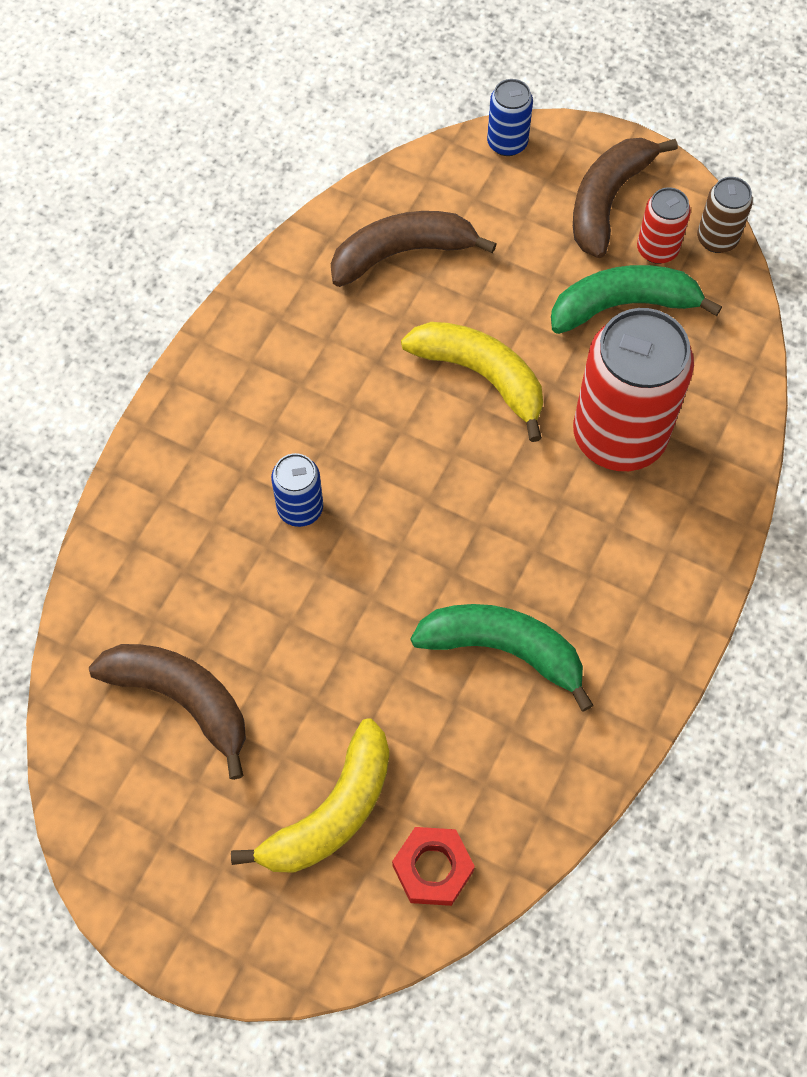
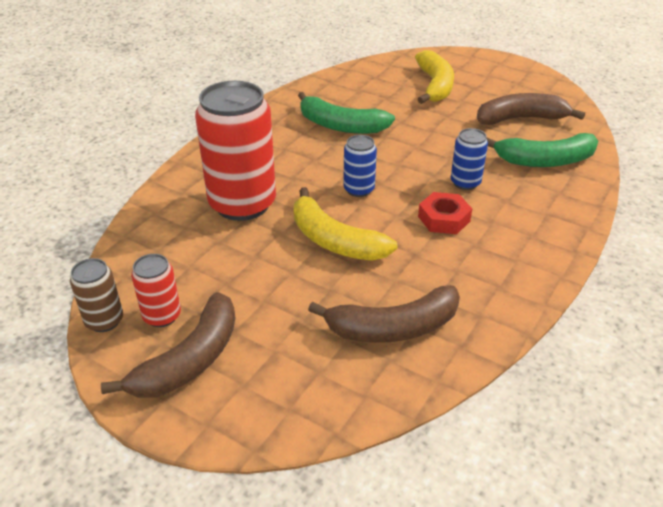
camera: 175 degrees left, 25 degrees down
brown banana [89,644,246,780] -> brown banana turned 135 degrees clockwise [477,93,585,125]
yellow banana [231,718,389,873] -> yellow banana turned 135 degrees clockwise [415,50,454,104]
red nut [392,827,475,906] -> red nut moved to [418,192,472,234]
blue can [487,79,533,156] -> blue can moved to [343,135,377,197]
green banana [551,265,722,334] -> green banana moved to [486,133,598,167]

